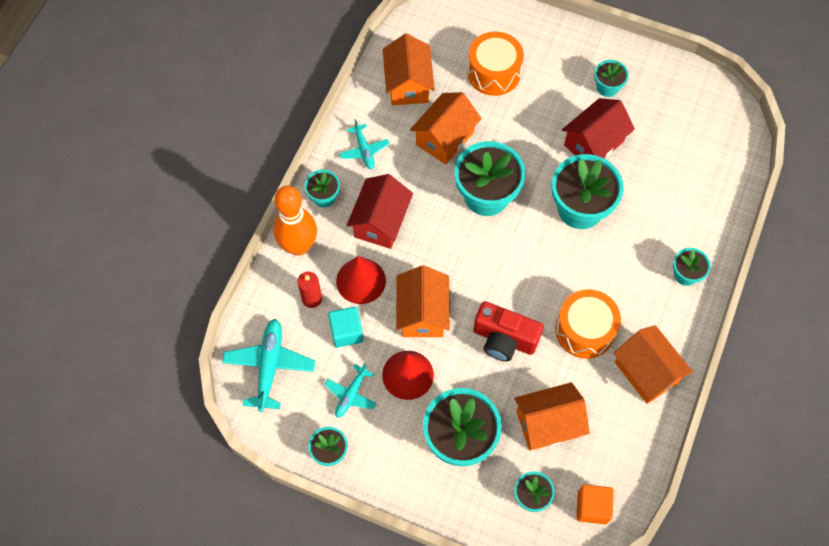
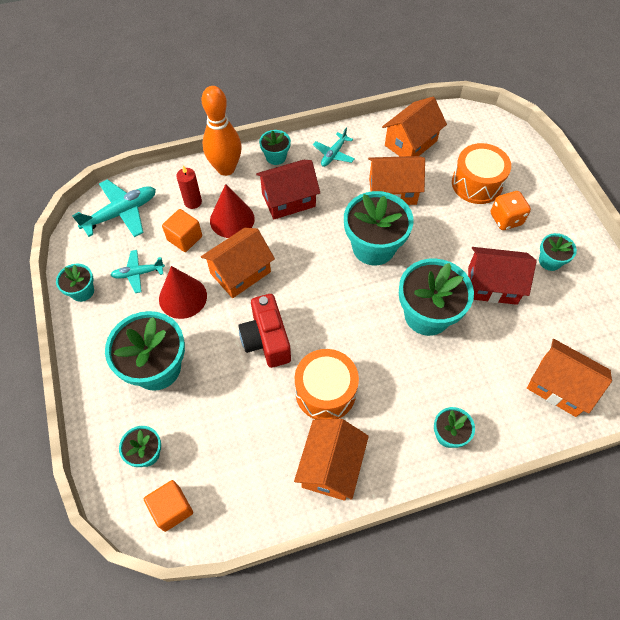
camera: 50 degrees right, 5 degrees down
turquoise cube [328,307,364,348] -> orange cube [162,209,202,252]
orange house [514,382,590,451] -> orange house moved to [527,339,612,417]
none -> orange dice [491,191,531,230]

